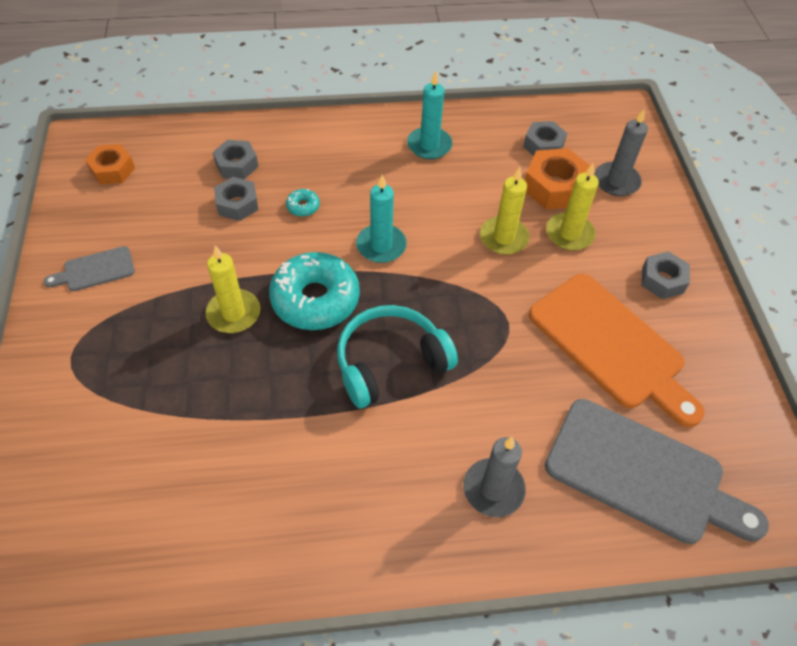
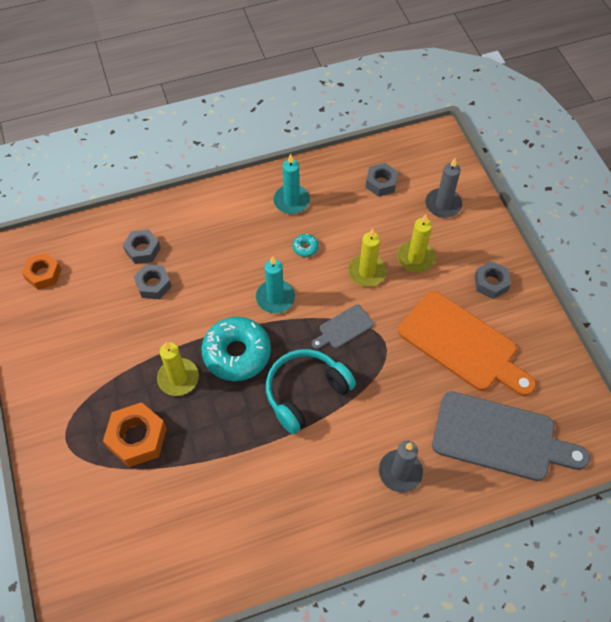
camera: 10 degrees left, 5 degrees up
grey cutting board [44,246,135,291] -> grey cutting board moved to [312,304,374,349]
turquoise donut [286,189,320,217] -> turquoise donut moved to [293,234,319,257]
orange nut [525,148,590,209] -> orange nut moved to [103,402,167,467]

